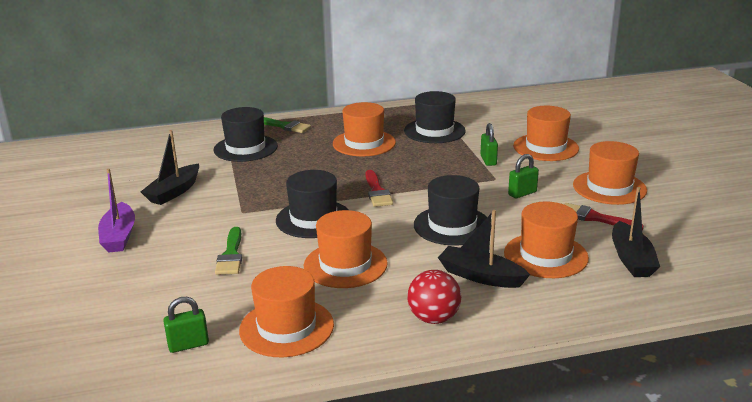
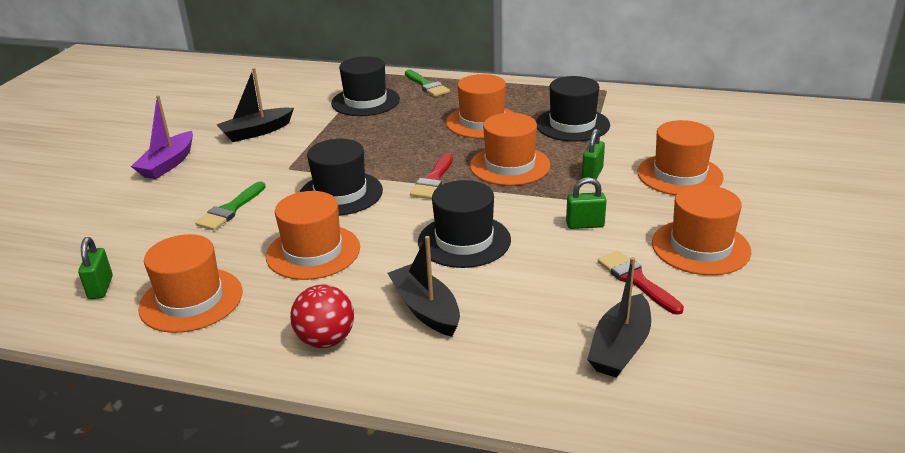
camera: 30 degrees right, 5 degrees up
green padlock [163,297,209,353] -> green padlock turned 75 degrees clockwise [78,237,113,299]
orange hat [504,202,589,278] -> orange hat moved to [470,113,551,186]

